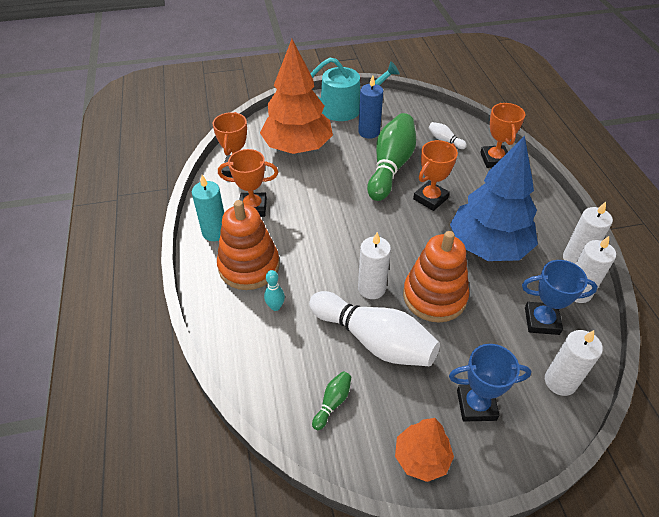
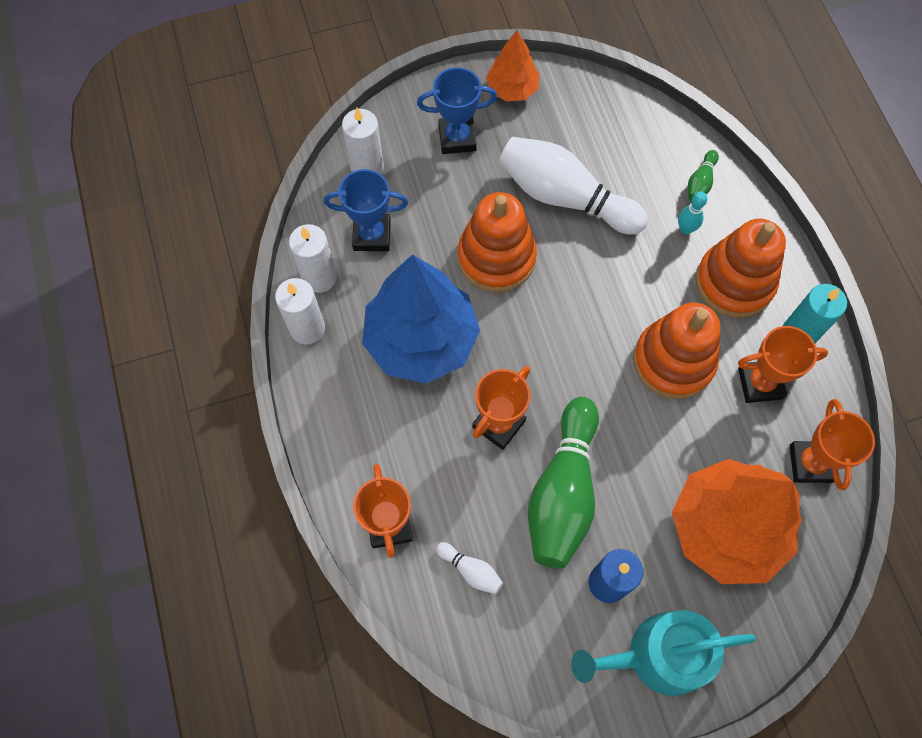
camera: 175 degrees right, 20 degrees up
green bowling pin [312,371,351,430] -> green bowling pin moved to [688,150,719,201]
white candle [358,232,391,299] -> none
none -> orange stacking toy [633,302,721,399]

